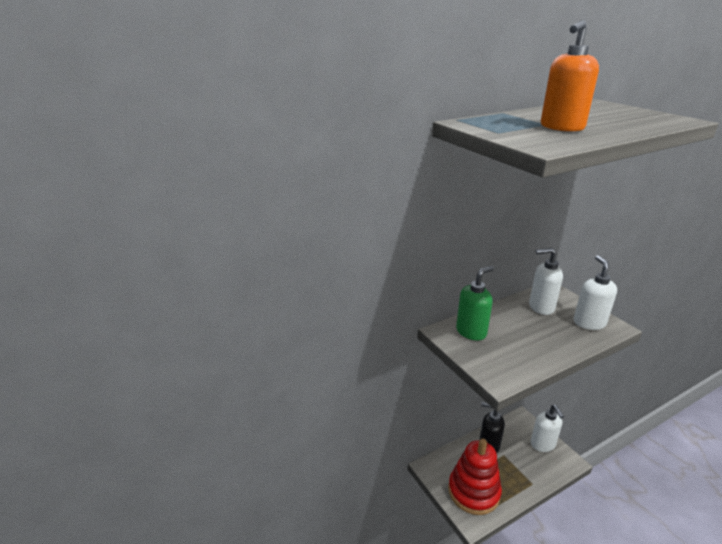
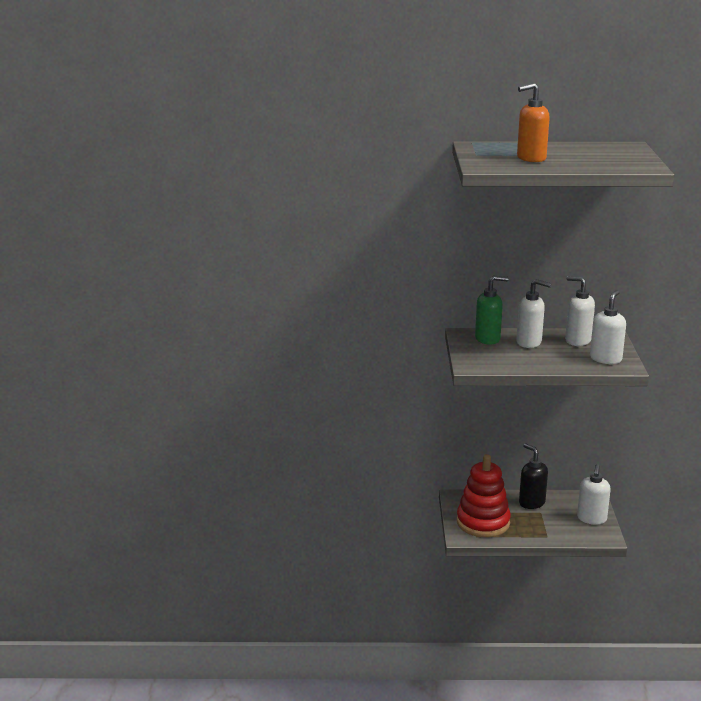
camera: 30 degrees right, 5 degrees down
none -> white soap dispenser [516,279,551,348]

